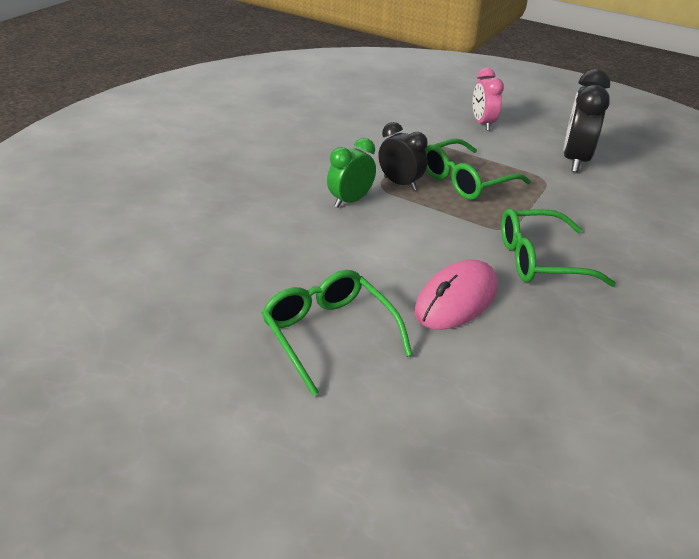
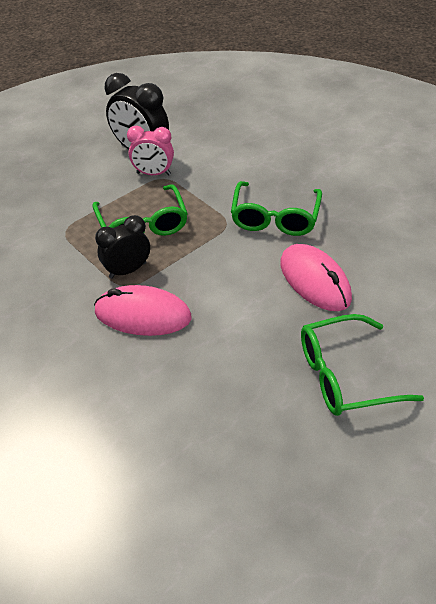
camera: 70 degrees left, 10 degrees up
green clock [327,138,376,208] -> pink mouse [94,285,192,336]
pink clock [473,68,504,131] -> pink clock moved to [127,125,174,175]

